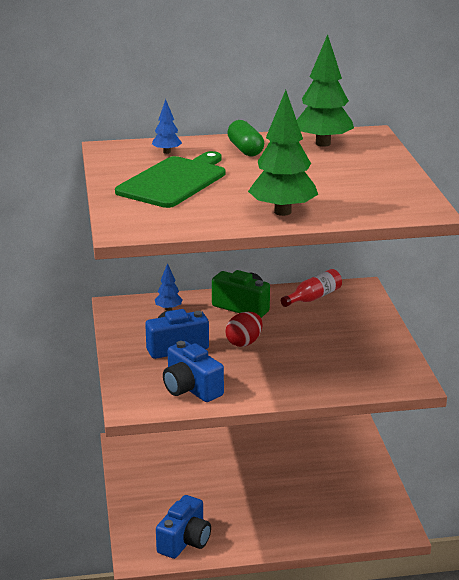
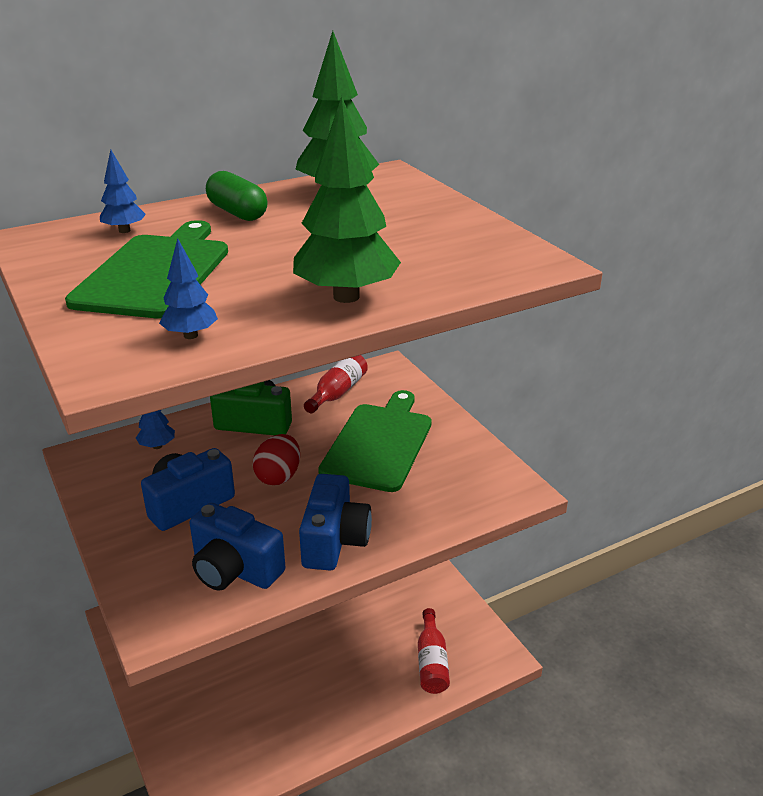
camera: 20 degrees left, 5 degrees up
blue camera [156,495,211,559] -> blue camera moved to [299,474,372,571]
none -> blue tree [159,238,218,339]
none -> green cutting board [318,390,432,492]
none -> red bottle [418,608,450,694]

